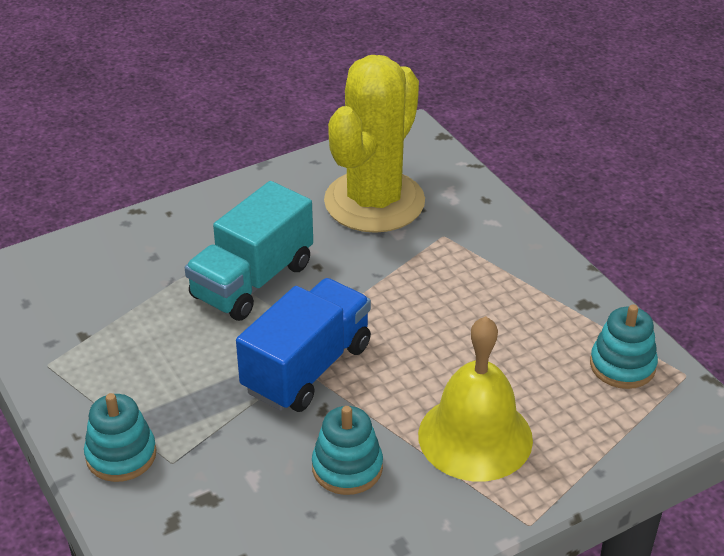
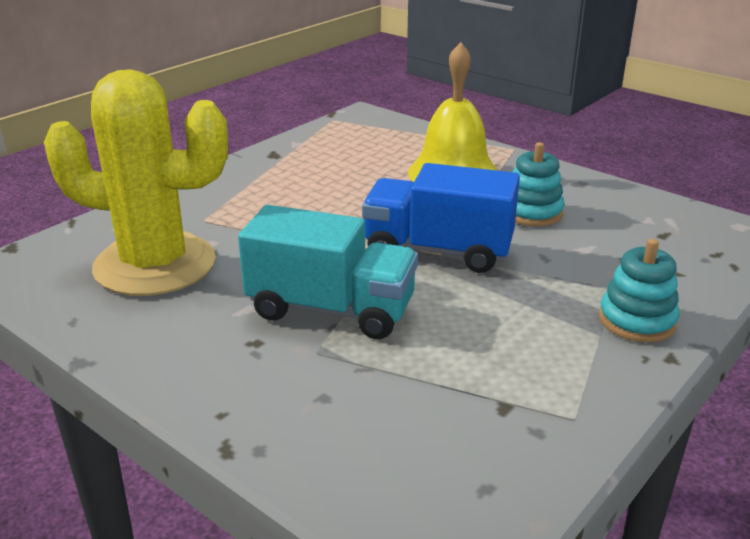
camera: 110 degrees left, 10 degrees down
turquoise stacking toy [590,304,658,389] -> none

